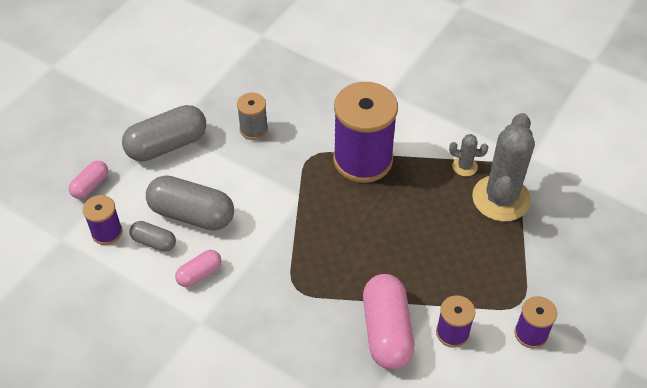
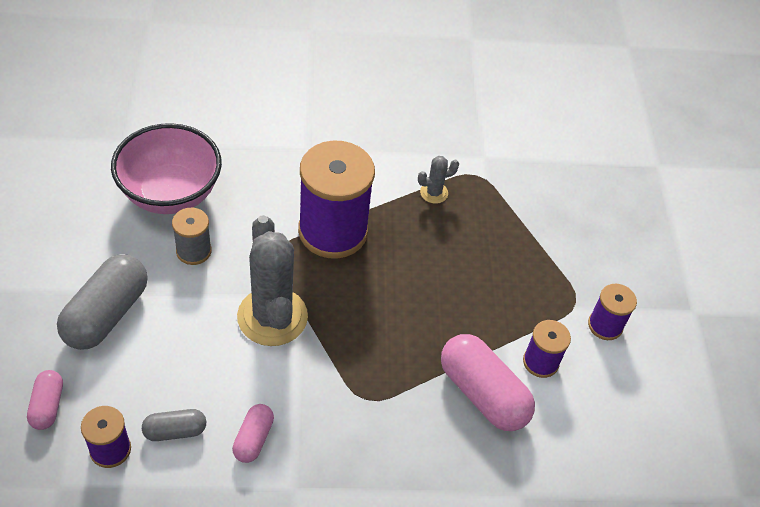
camera: 40 degrees left, 0 degrees up
grey capsule [146,175,234,231] -> none
grey cactus [472,113,535,222] -> grey cactus moved to [237,215,308,346]
none -> pink bowl [111,123,222,214]

